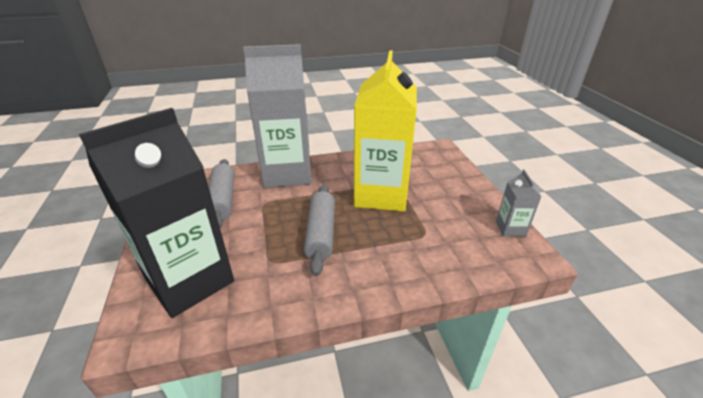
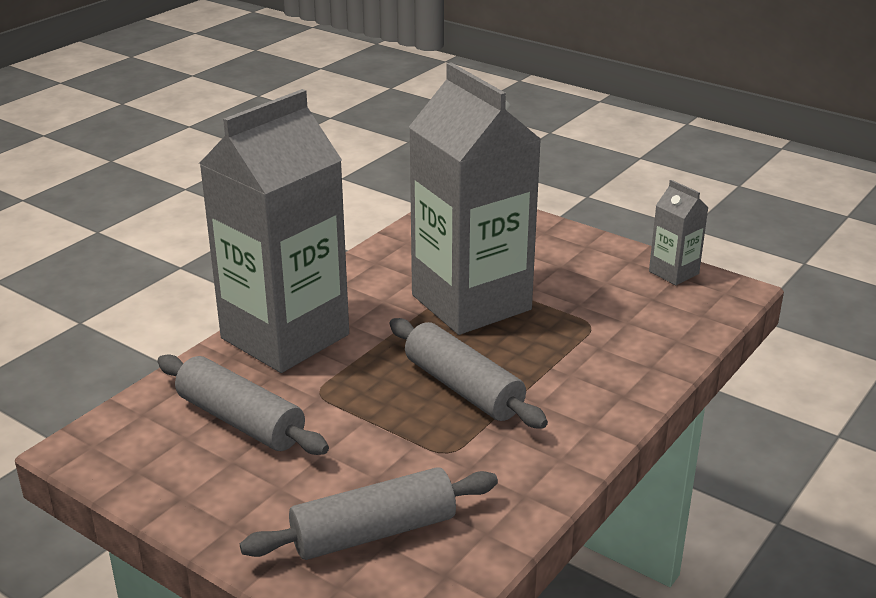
camera: 40 degrees left, 5 degrees down
black carton [79,108,234,318] -> grey rolling pin [240,467,498,560]
yellow carton [354,50,417,211] -> grey carton [409,62,542,335]

